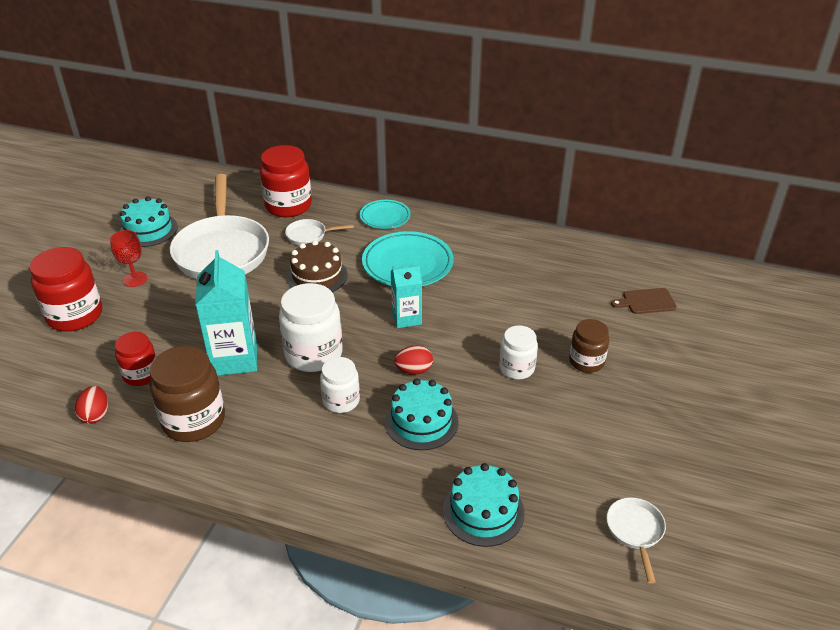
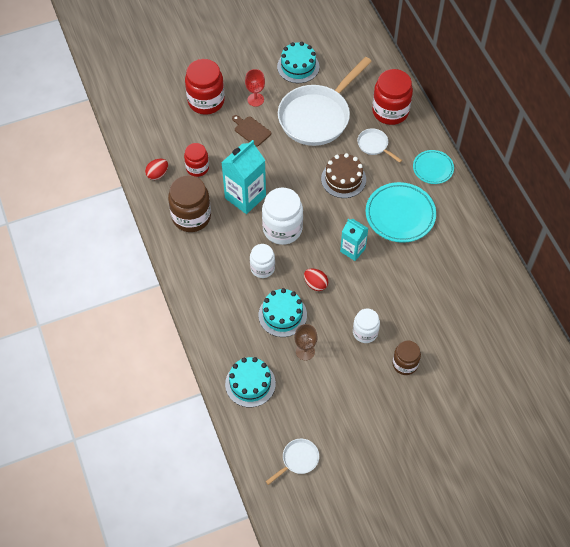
camera: 50 degrees right, 20 degrees up
brown cutting board [611,288,677,314] -> brown cutting board moved to [232,115,271,147]
none -> brown goblet [294,324,318,360]

